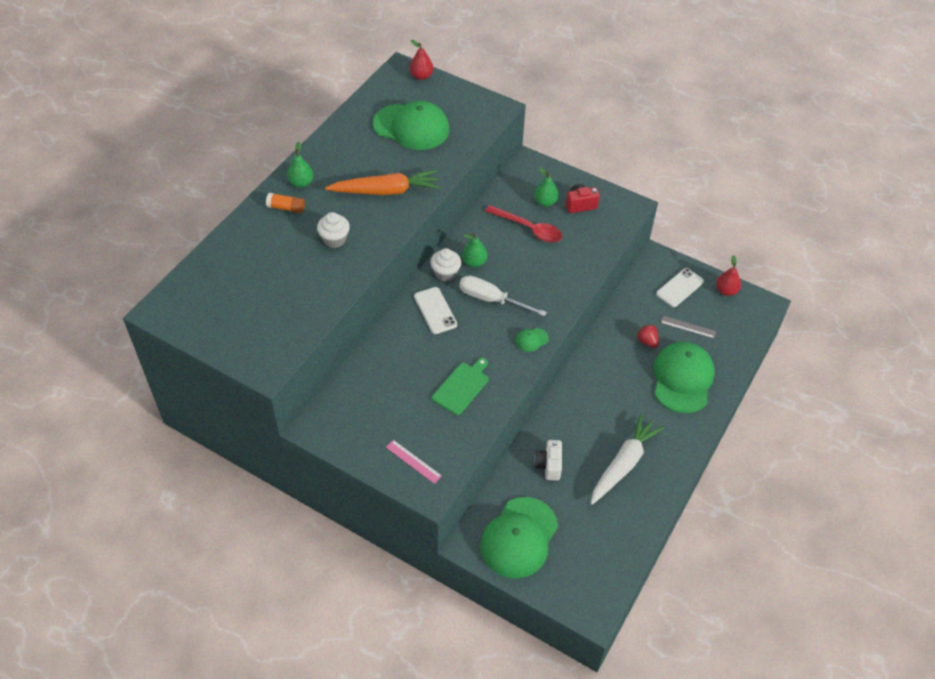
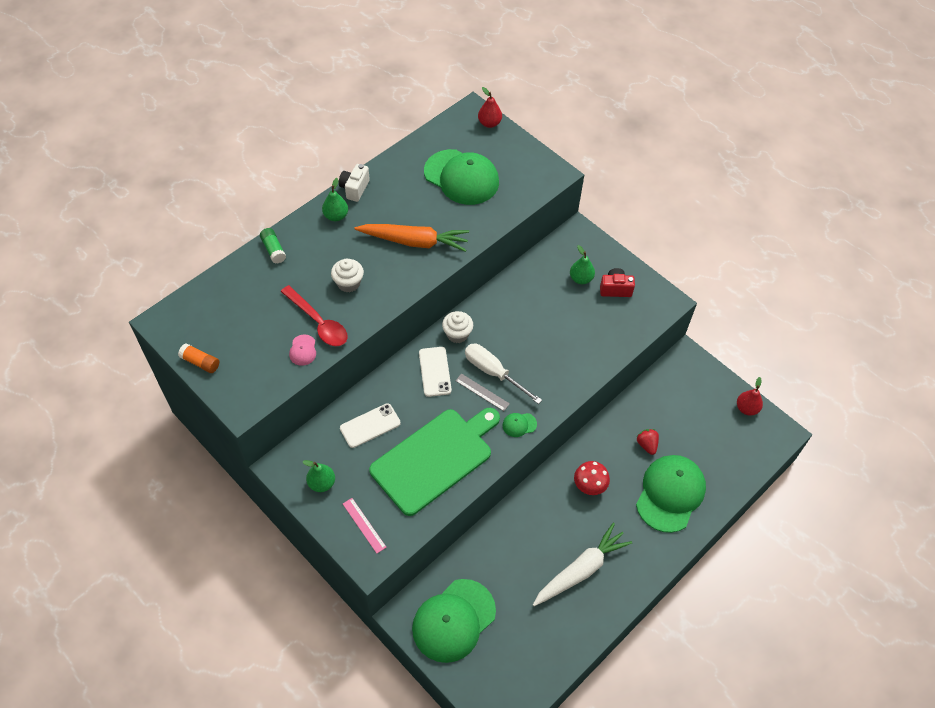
camera: 15 degrees right, 5 degrees up
orange glue stick [266,193,305,213] -> orange glue stick moved to [178,344,219,373]
green cutting board [432,358,489,415] -> green cutting board [369,408,500,516], size x1.98
green pear [462,233,487,267] -> green pear moved to [303,460,335,492]
red spoon [485,205,562,243] -> red spoon moved to [281,285,348,346]
white camera [534,440,562,481] -> white camera moved to [339,164,370,202]
white phone [656,268,704,307] -> white phone moved to [340,403,401,448]
grey ruler [660,316,716,339] -> grey ruler moved to [455,373,510,411]
none -> green glue stick [260,228,286,264]
none -> pink cap [289,334,316,366]
none -> red mushroom [574,461,610,495]

